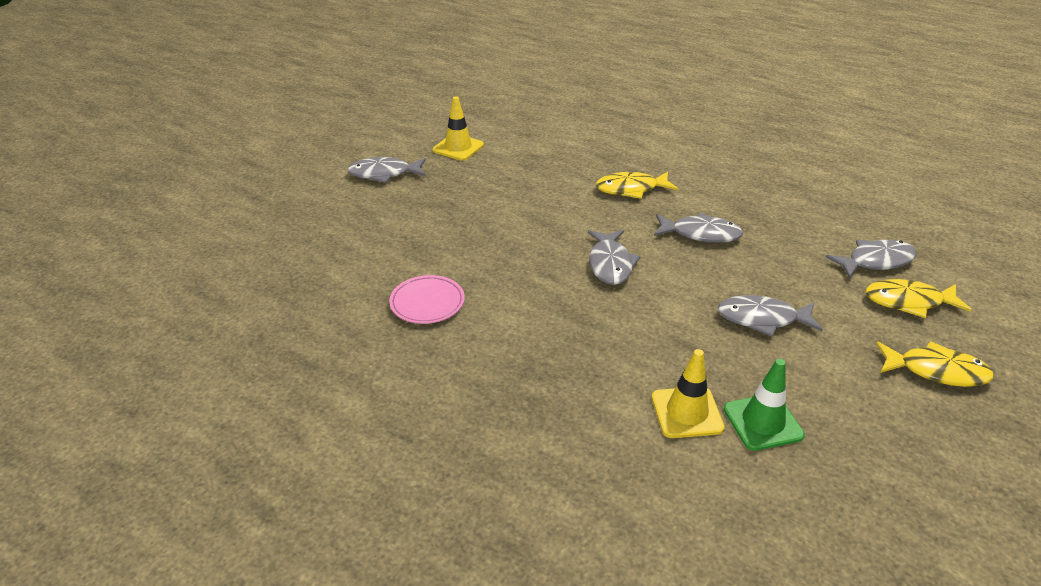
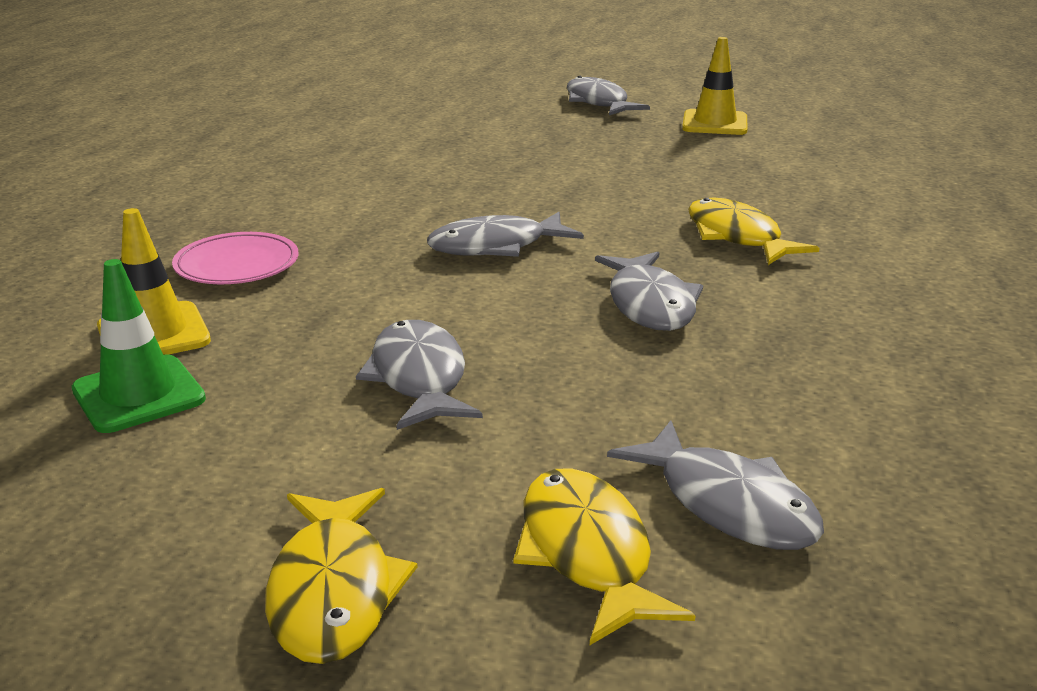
camera: 70 degrees right, 10 degrees down
pink plate [389,275,465,324] -> pink plate moved to [172,232,299,284]

